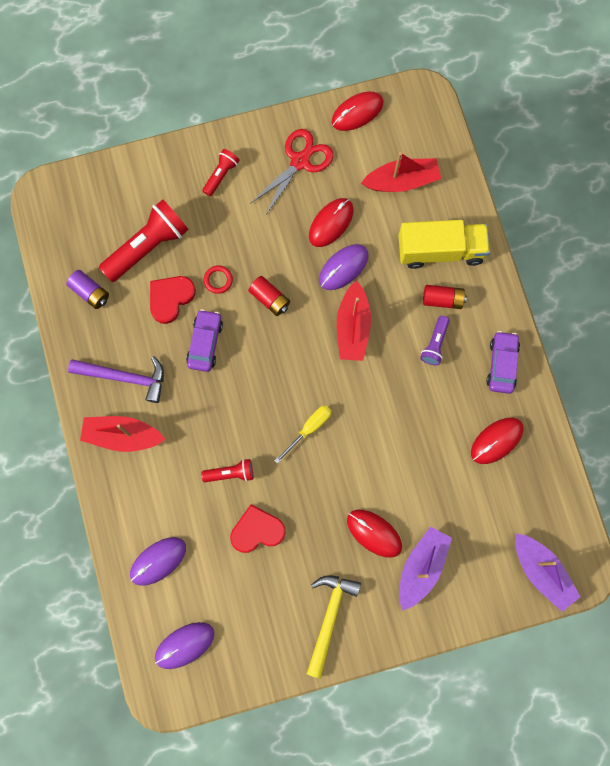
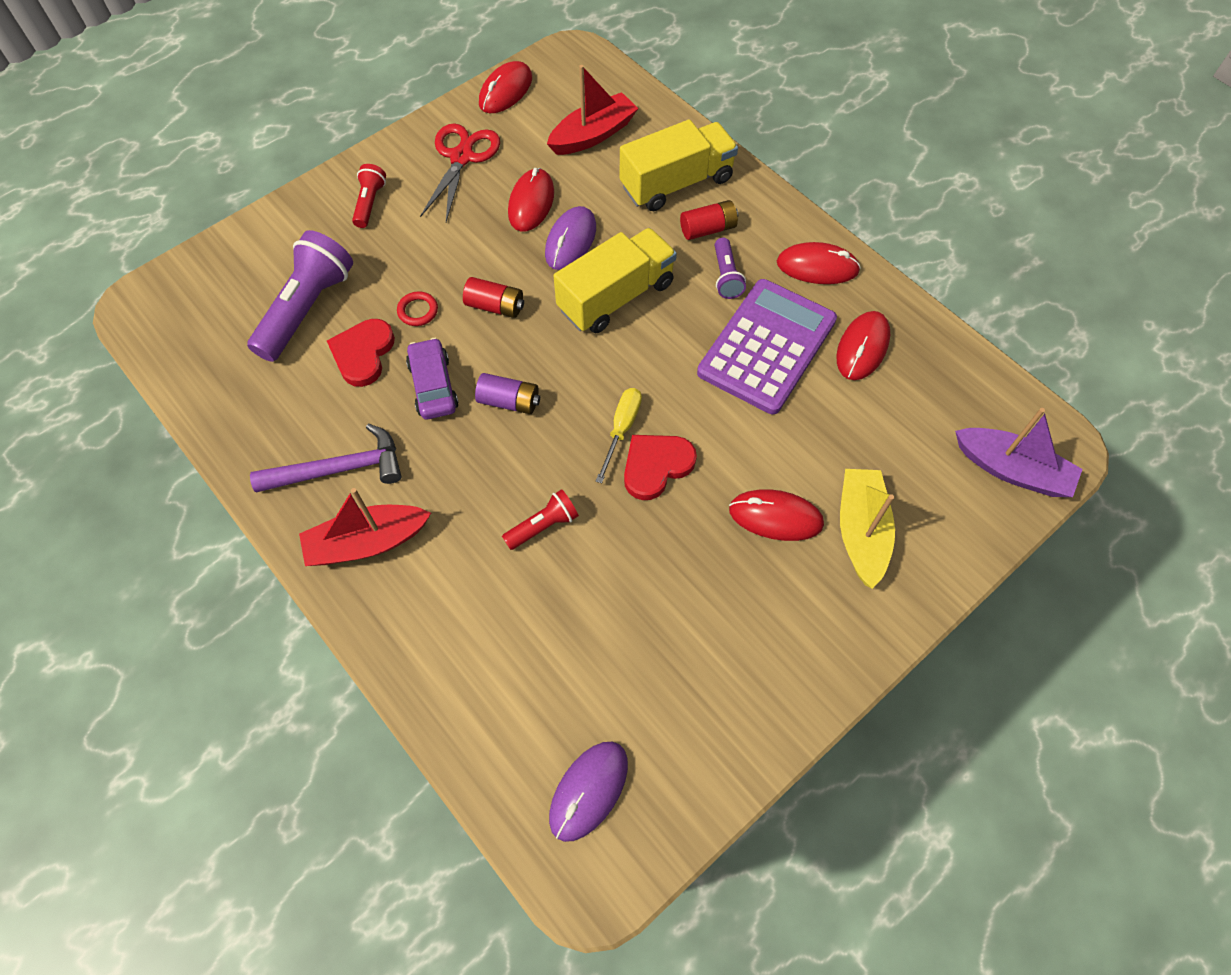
camera: 25 degrees left, 15 degrees down
purple battery [66,270,109,309] -> purple battery moved to [475,373,540,414]
red flashlight [99,199,189,282] -> purple flashlight [247,230,353,362]
purple mouse [130,537,186,586] -> none
red heart [230,504,286,553] -> red heart moved to [624,435,697,500]
yellow hammer [307,575,361,678] -> none
red boat [337,280,371,361] -> yellow truck [554,228,677,333]
purple boat [399,527,452,611] -> yellow boat [840,469,895,589]
purple car [486,331,520,394] -> red mouse [777,242,861,284]
none -> purple calculator [697,279,837,414]

